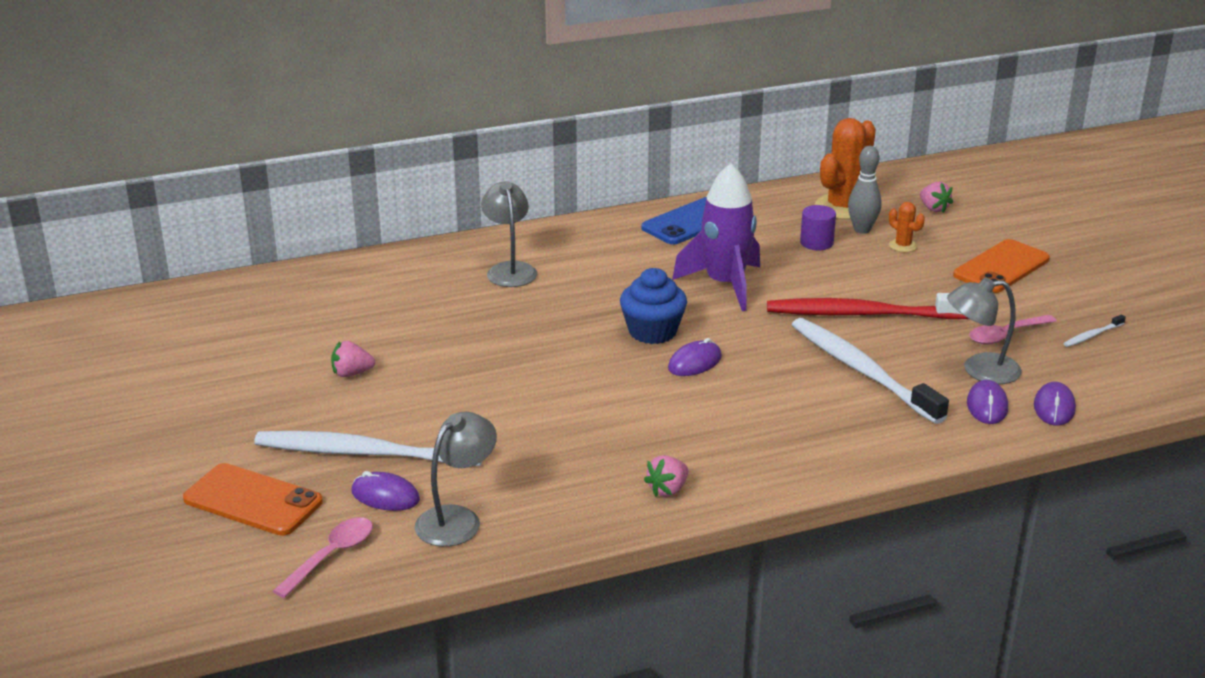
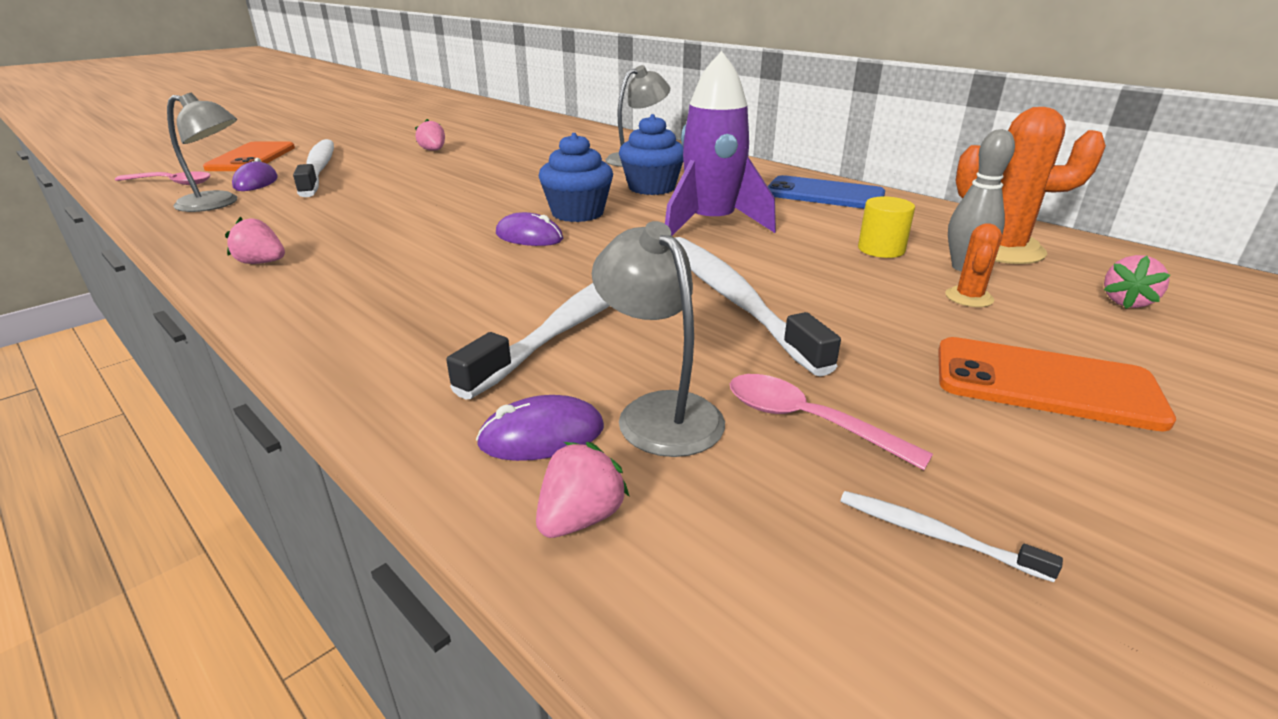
camera: 65 degrees right, 0 degrees up
red toothbrush [767,293,969,319] -> white toothbrush [675,237,841,377]
purple cylinder [800,205,836,250] -> yellow cylinder [858,196,915,258]
purple mouse [1034,382,1076,426] -> pink strawberry [536,442,630,538]
none -> blue cupcake [619,114,683,195]

